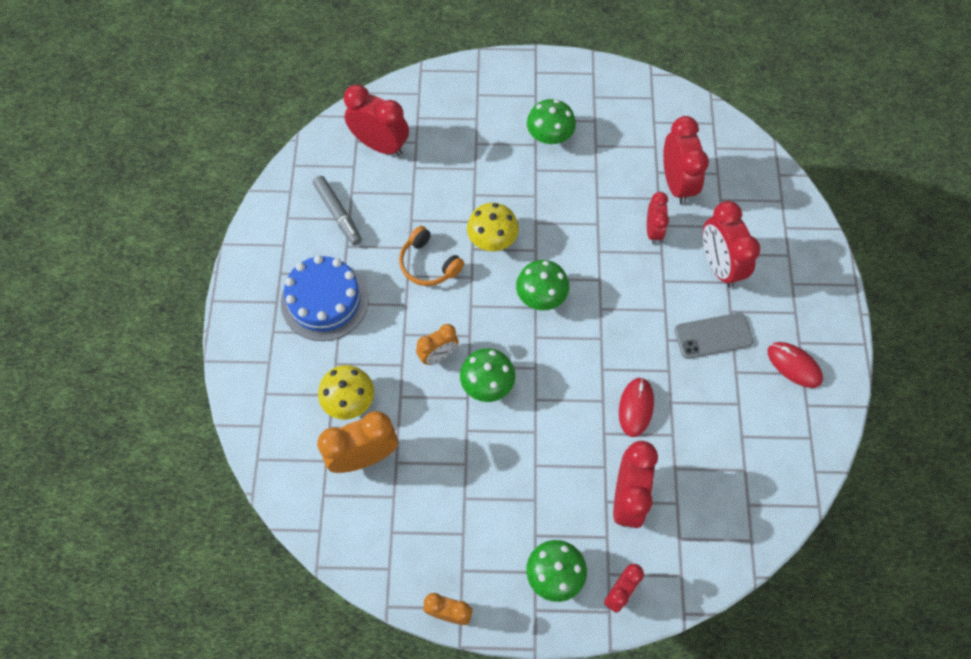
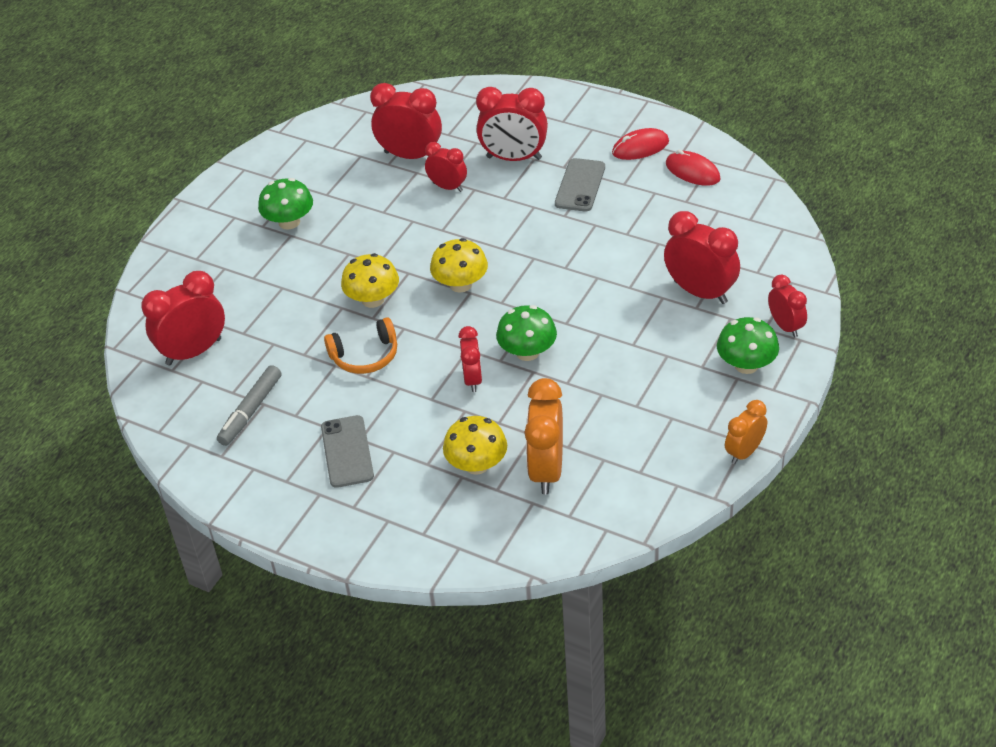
camera: 60 degrees left, 20 degrees down
blue cake [281,255,369,341] -> grey phone [321,415,374,488]
grey marker [313,176,362,246] -> grey marker turned 120 degrees clockwise [217,365,281,446]
orange clock [416,324,459,365] -> red clock [458,326,482,392]
green mushroom [516,260,569,310] -> yellow mushroom [430,238,488,293]
red mouse [619,377,654,437] -> red mouse moved to [666,150,720,186]

